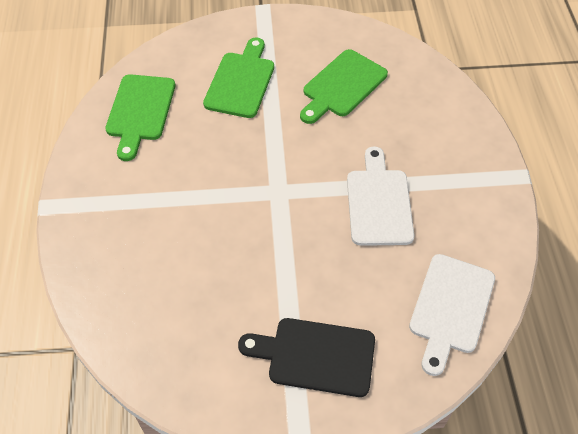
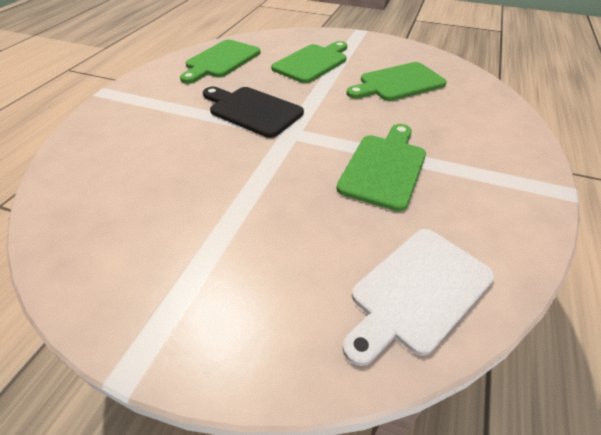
camera: 25 degrees right, 10 degrees down
black cutting board [238,318,375,397] -> black cutting board moved to [203,87,304,138]
white cutting board [347,146,415,246] -> green cutting board [336,124,426,211]

